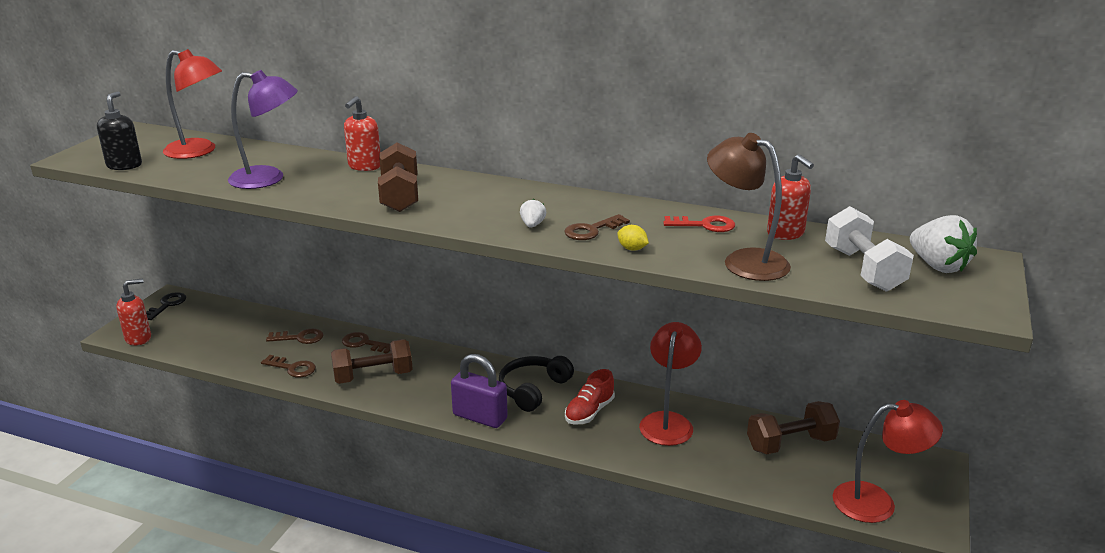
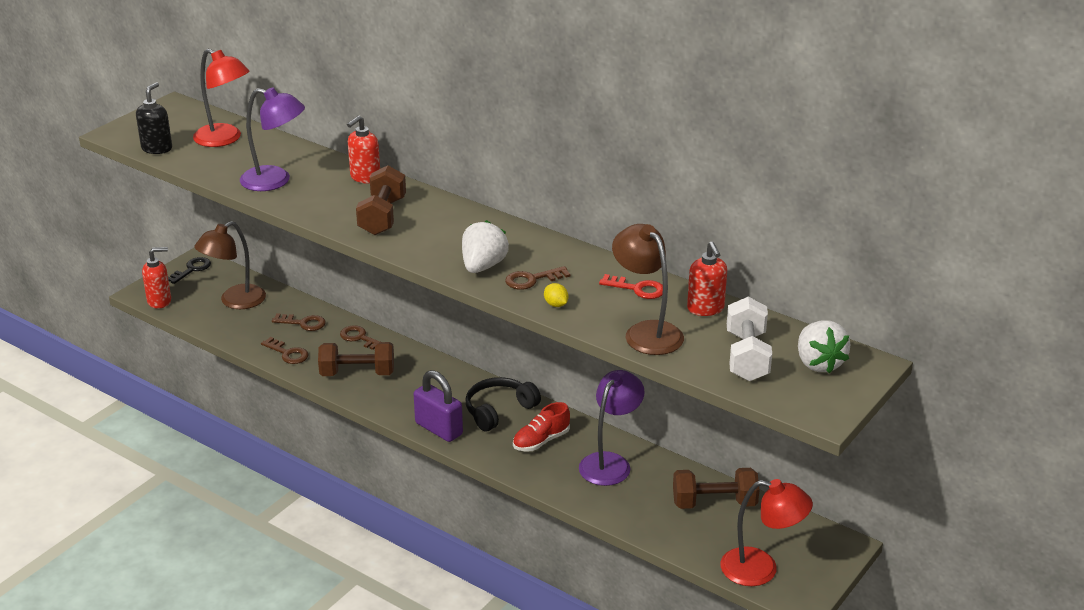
camera: 15 degrees right, 5 degrees up
white strawberry [520,199,546,228] -> white strawberry [462,220,509,273], size x1.97
red lamp [639,322,702,446] -> purple lamp [579,370,645,486]
none -> brown lamp [194,221,266,309]

